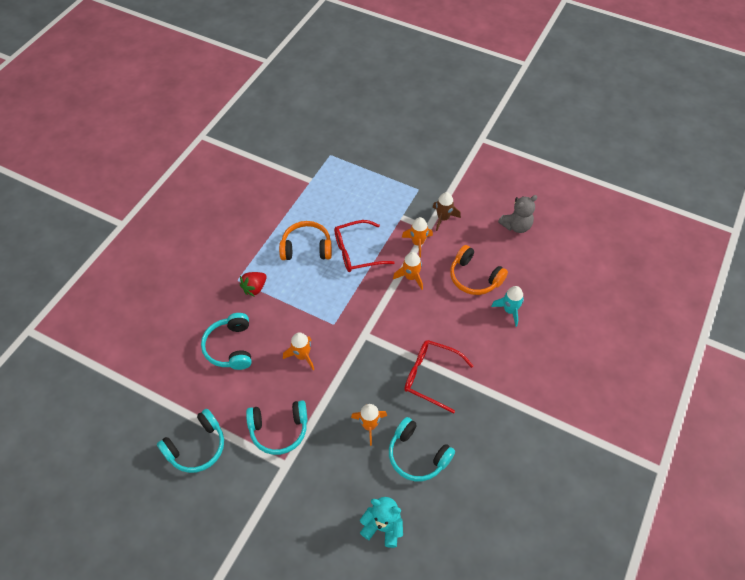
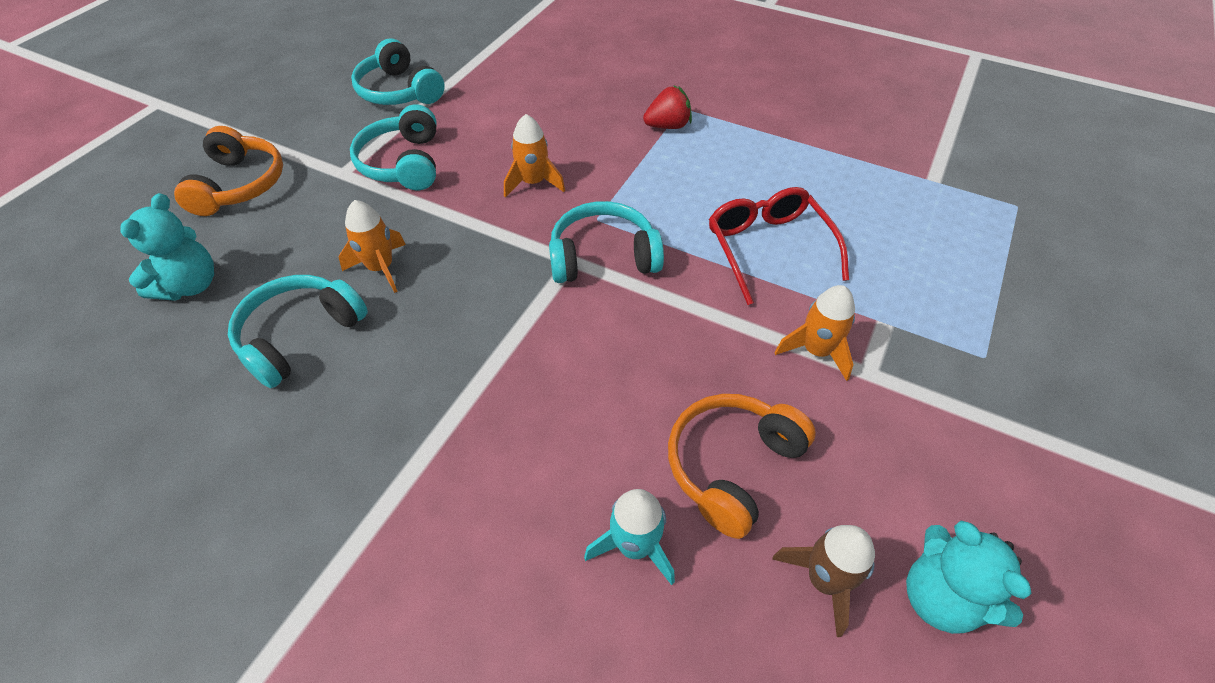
camera: 90 degrees right, 5 degrees down
turquoise headphones [201,313,252,370] -> turquoise headphones moved to [549,201,664,283]
red strawberry [240,272,267,297] -> red strawberry turned 120 degrees clockwise [643,85,692,129]
orange headphones [279,221,332,260] -> orange headphones moved to [174,126,283,216]
orange rocket [393,252,423,290] -> none
red glasses [404,340,473,414] -> none
brown rocket [432,192,461,231] -> brown rocket moved to [772,525,875,637]
grey teddy bear [498,195,537,233] -> turquoise teddy bear [906,521,1032,634]

